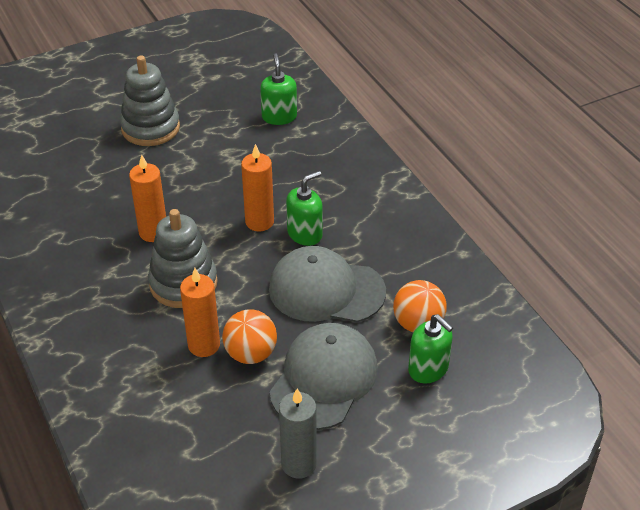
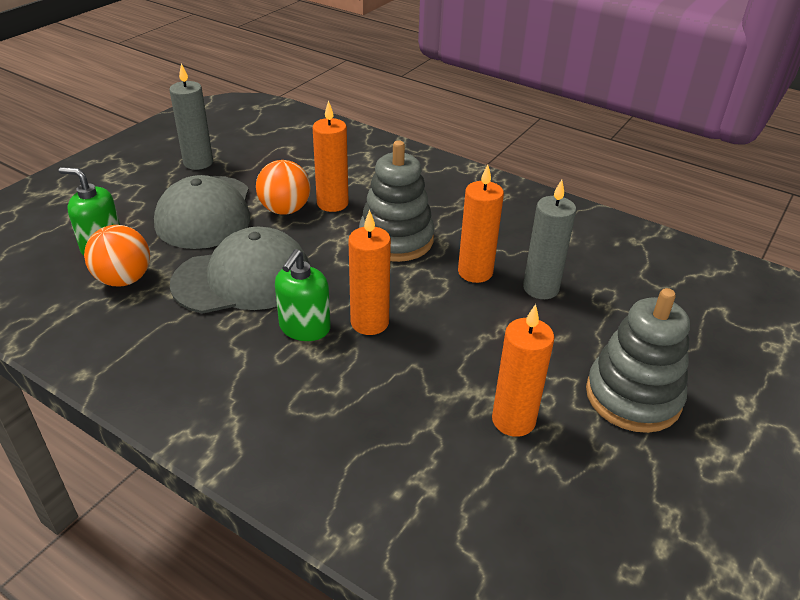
camera: 150 degrees right, 5 degrees down
green soap dispenser [260,53,297,125] -> none
none -> orange candle [492,304,554,437]
none -> grey candle [523,180,576,299]

